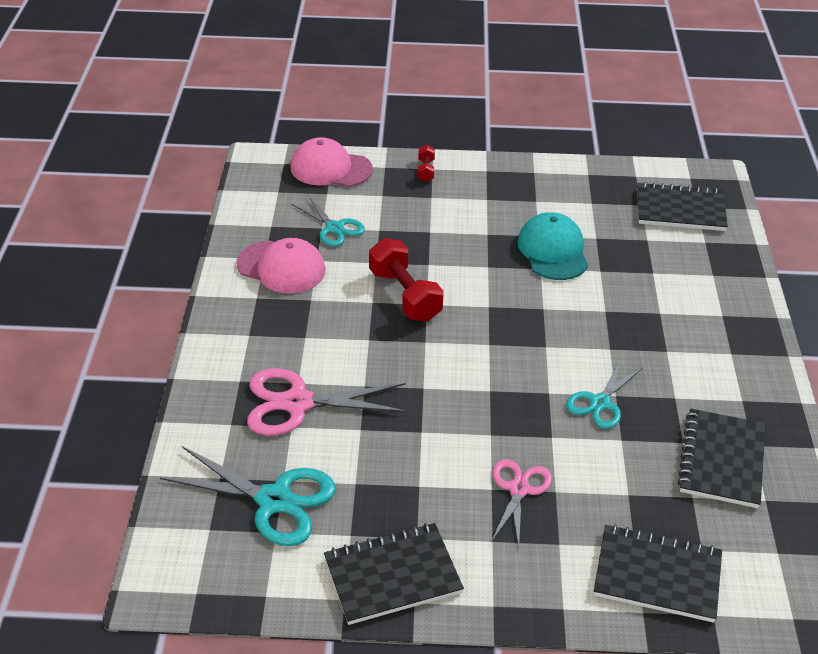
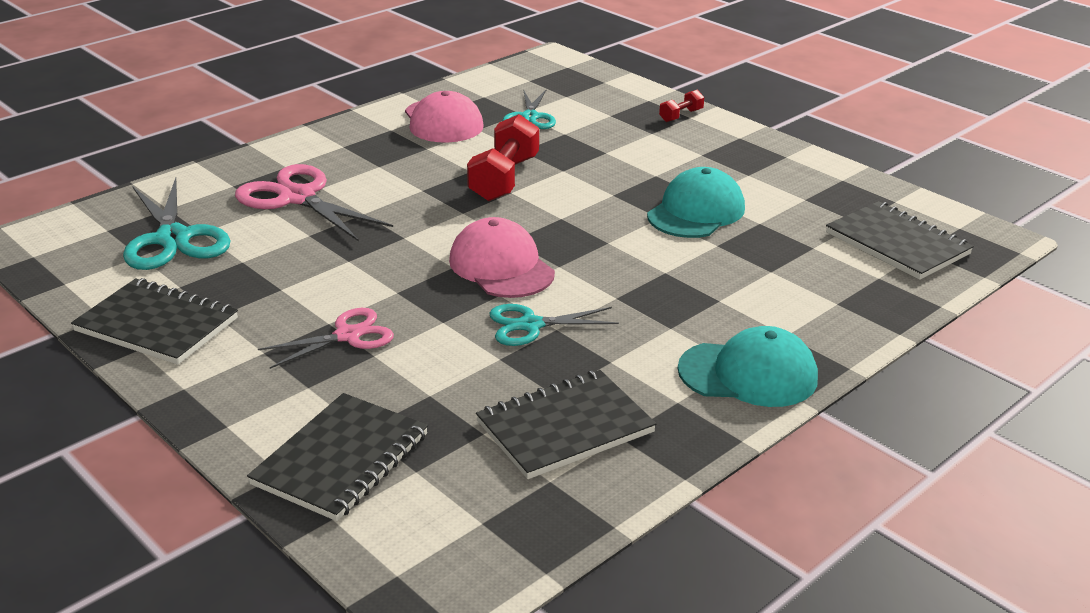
camera: 45 degrees right, 10 degrees down
pink cap [290,137,373,187] -> pink cap moved to [449,217,555,298]
black notebook [594,524,722,623] -> black notebook turned 60 degrees clockwise [247,393,428,521]
none -> turquoise cap [678,326,818,407]

